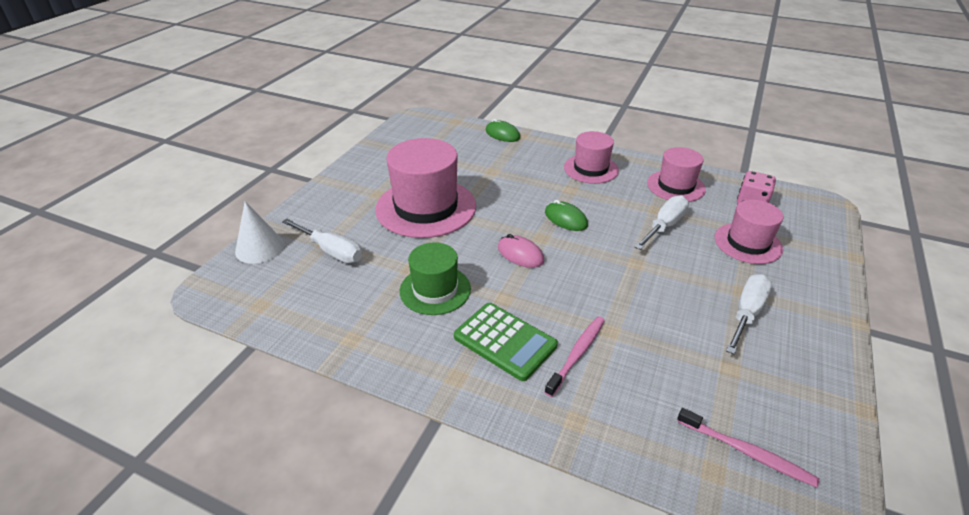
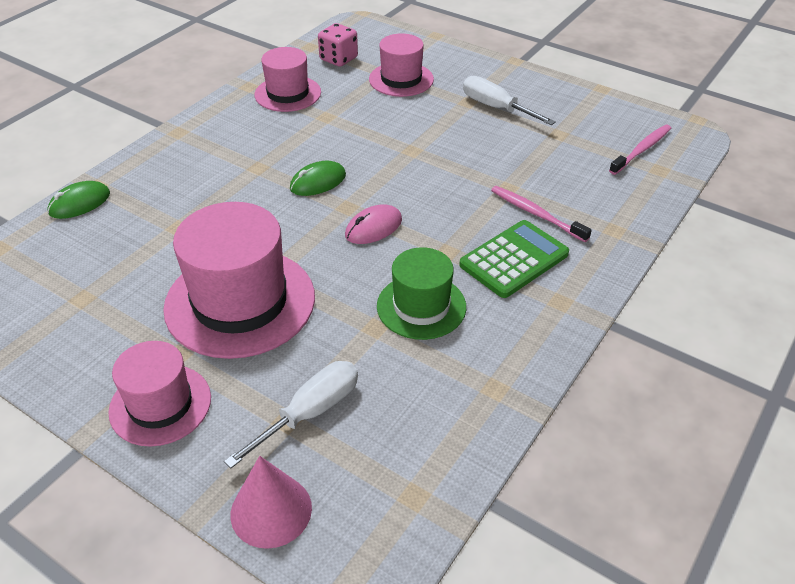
camera: 80 degrees left, 5 degrees up
white cone [235,201,285,264] -> pink cone [230,456,312,549]
pink hat [564,131,619,184] -> pink hat moved to [108,341,211,447]
white screwdriver [635,196,689,250] -> none

